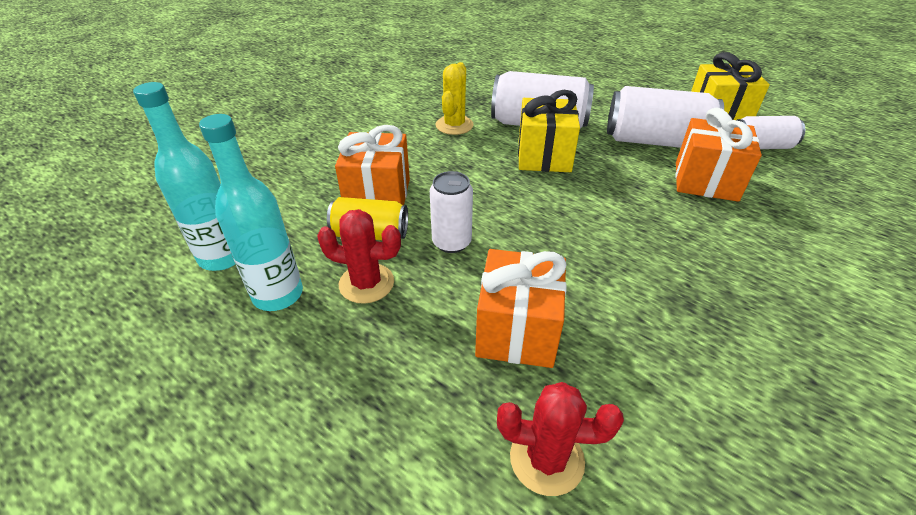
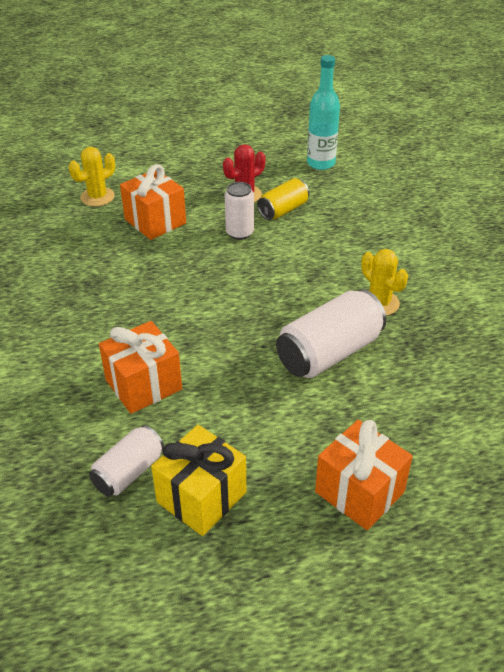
camera: 130 degrees right, 0 degrees up
turquoise bottle [199,114,303,311] -> none
orange gift [335,125,410,205] -> orange gift moved to [315,420,413,530]
red cactus [497,382,624,496] -> yellow cactus [69,147,115,206]
yellow gift [518,90,580,172] -> none
white can [607,86,724,148] -> none

